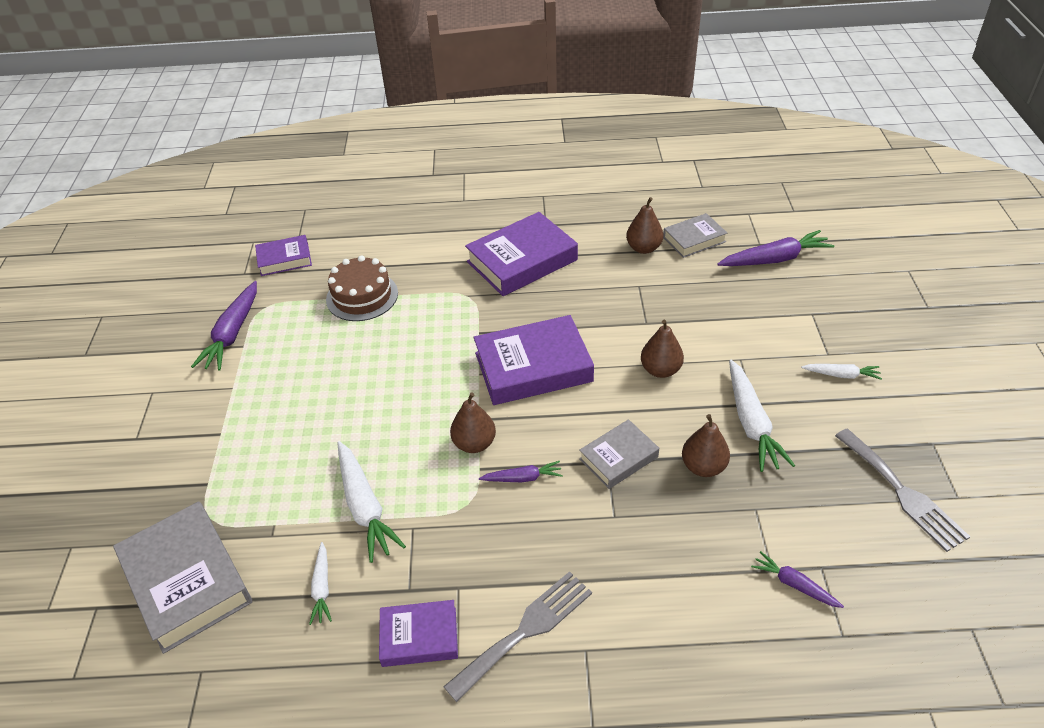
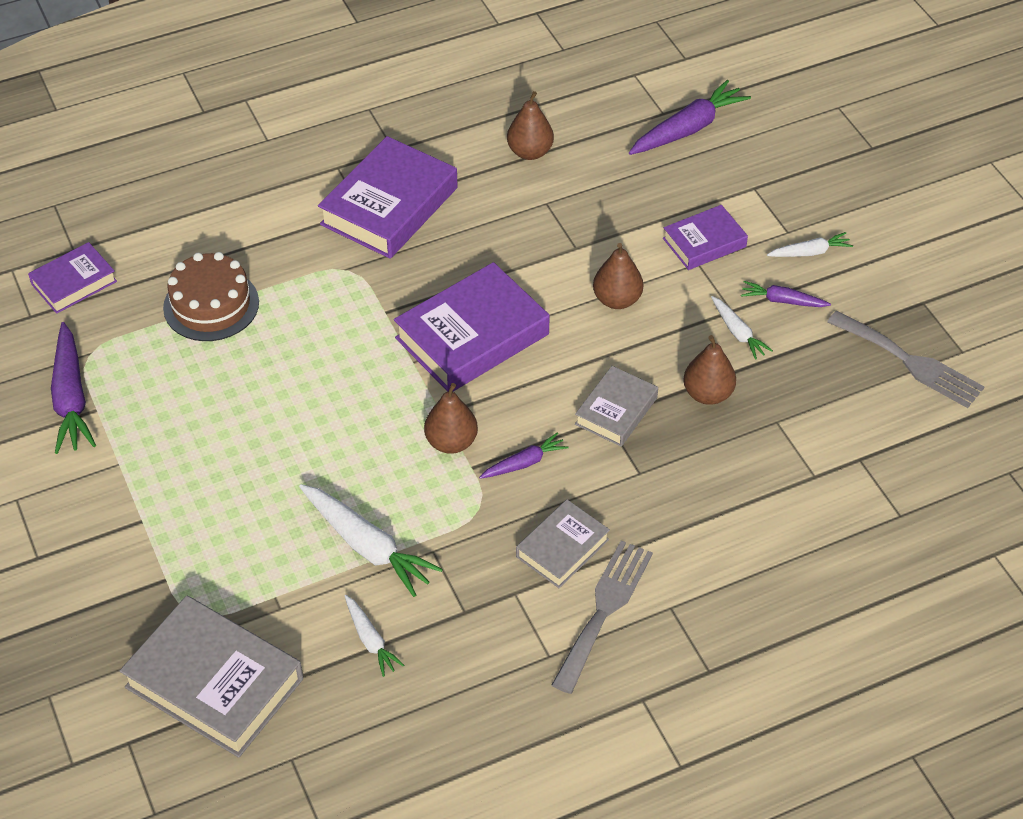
camera: 25 degrees left, 5 degrees up
purple book [379,600,458,667] -> purple book moved to [663,205,748,270]
grey book [663,213,727,258] -> grey book moved to [516,499,610,588]
white carrot [729,360,795,472] -> white carrot [711,296,773,360], size x0.55
purple carrot [751,551,844,608] -> purple carrot moved to [741,281,831,307]

